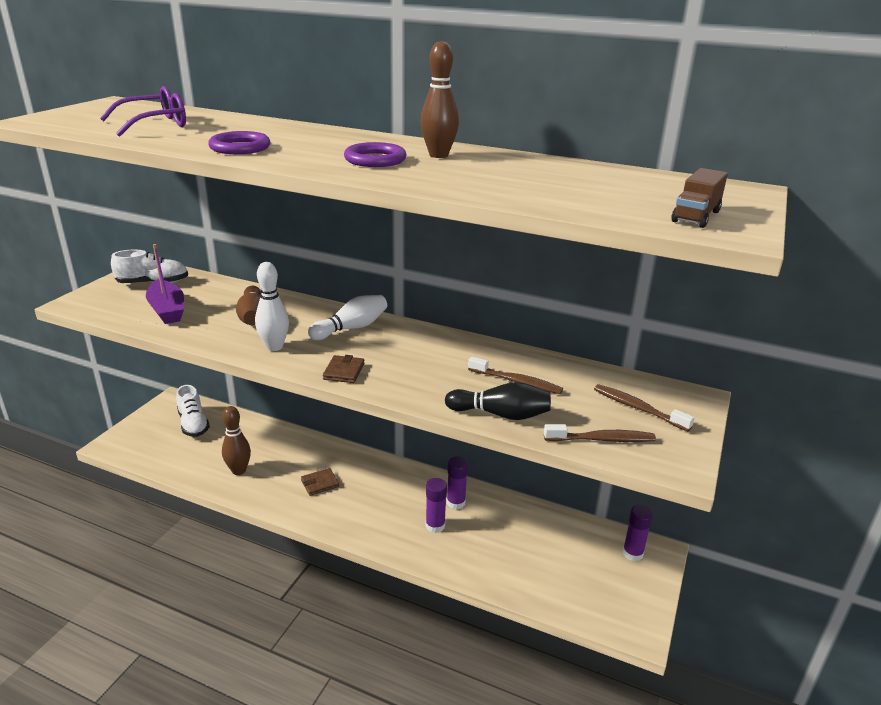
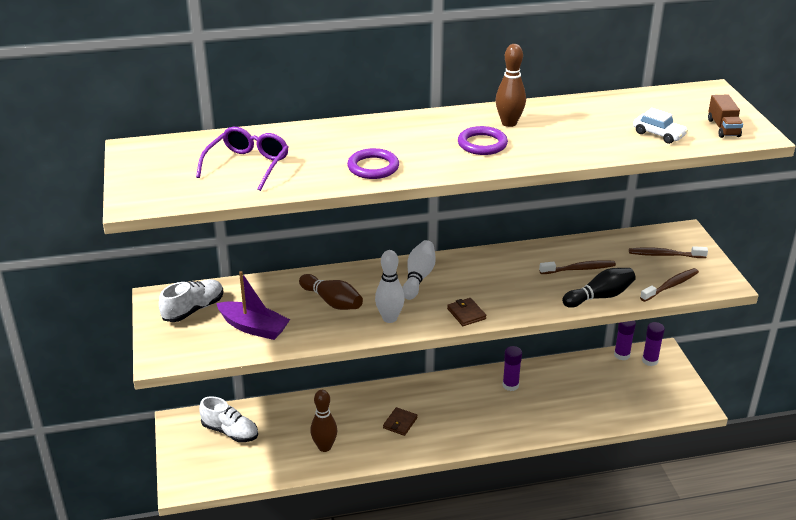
camera: 35 degrees left, 5 degrees up
purple glue stick [425,478,447,533] -> purple glue stick moved to [614,321,636,360]
none -> white car [633,108,688,144]

